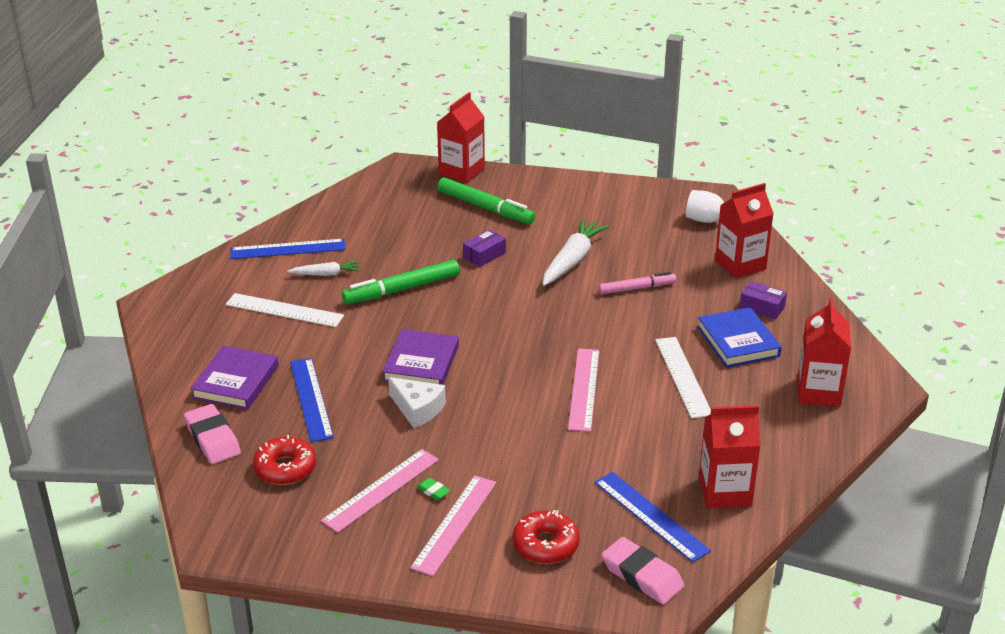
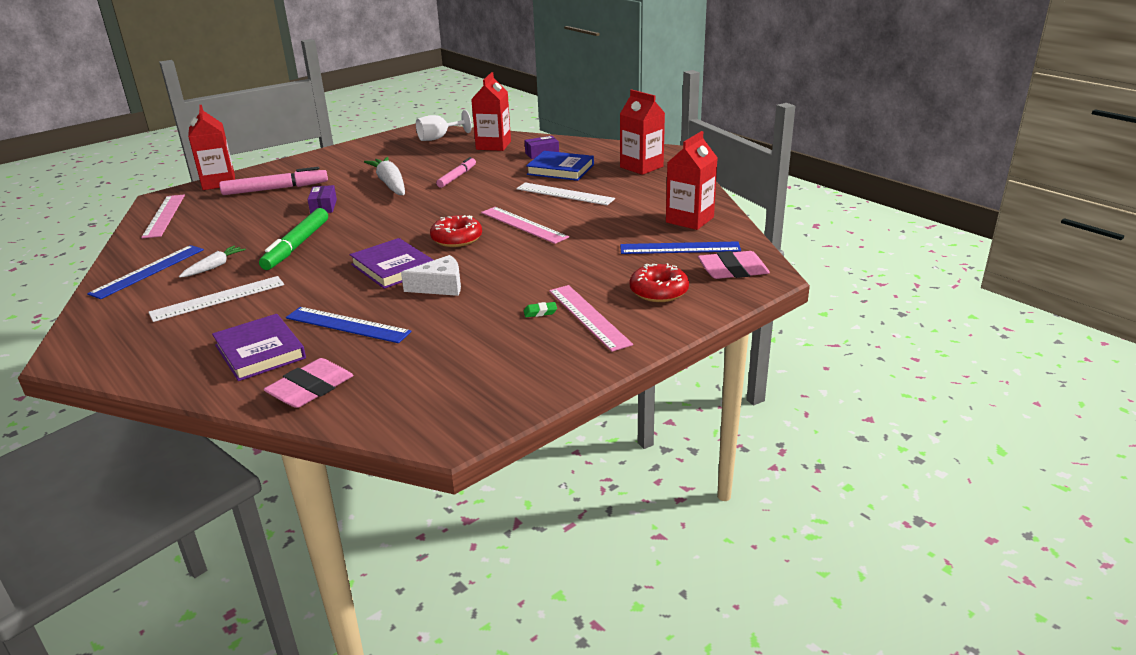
camera: 50 degrees left, 5 degrees down
pink eraser [184,404,241,464] -> pink eraser turned 60 degrees counterclockwise [263,358,353,408]
red donut [253,435,316,485] -> red donut moved to [430,215,482,247]
pink ruler [321,449,439,533] -> pink ruler moved to [141,195,185,238]
green marker [437,177,535,224] -> pink marker [219,167,328,195]

